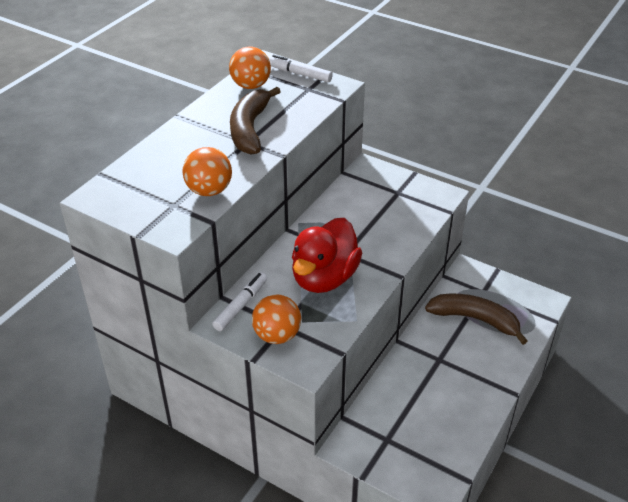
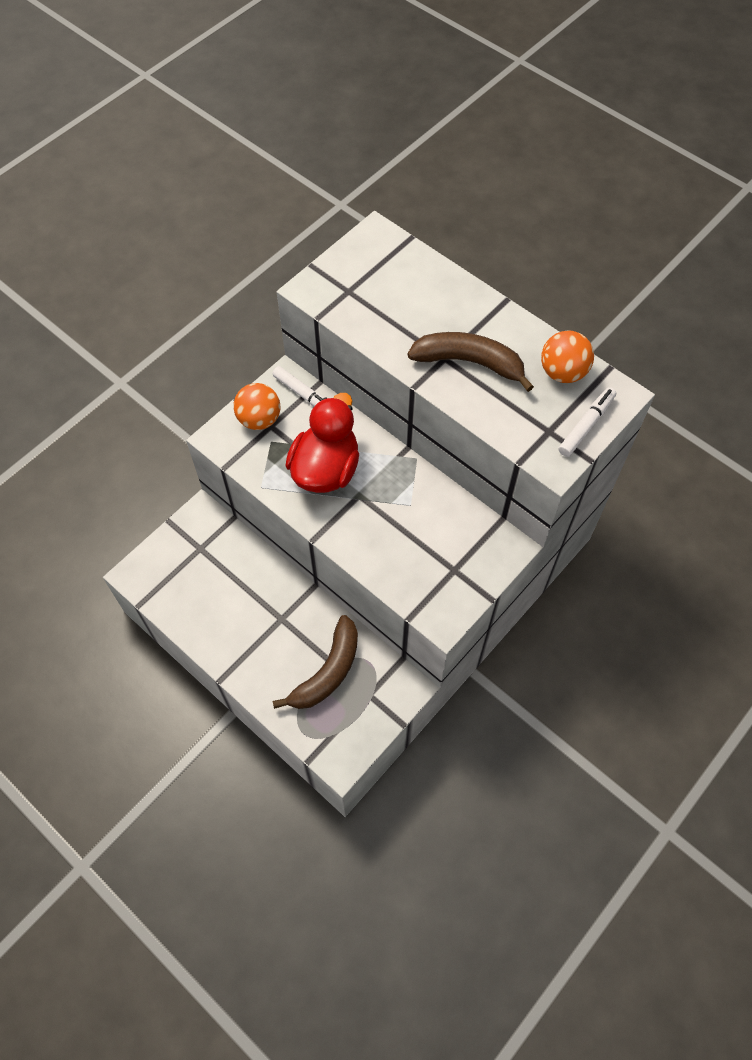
camera: 100 degrees right, 20 degrees up
orange ball [182,147,232,196] -> none
red duck [292,218,362,293] -> red duck turned 75 degrees clockwise [285,393,359,493]

